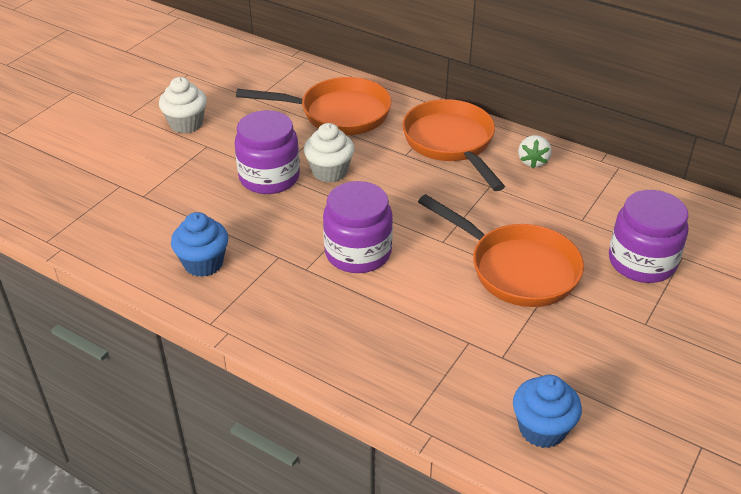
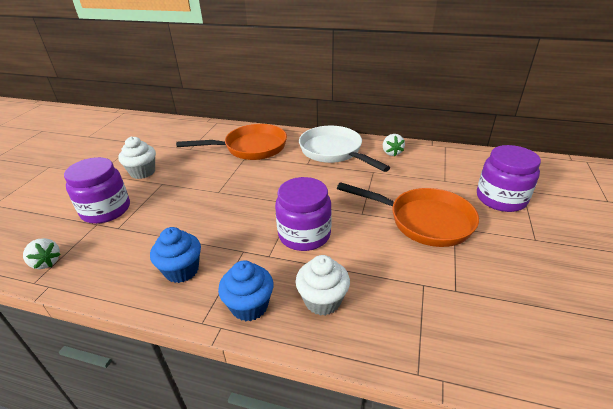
camera: 15 degrees left, 5 degrees down
purple jar [234,110,300,194] -> purple jar moved to [64,157,130,224]
white cupcake [304,123,355,183] -> white cupcake moved to [295,255,350,316]
orange pan [402,99,505,191] -> white pan [299,126,390,172]
blue cupcake [513,375,582,448] -> blue cupcake moved to [218,260,274,321]
none -> white strawberry [23,238,60,269]

